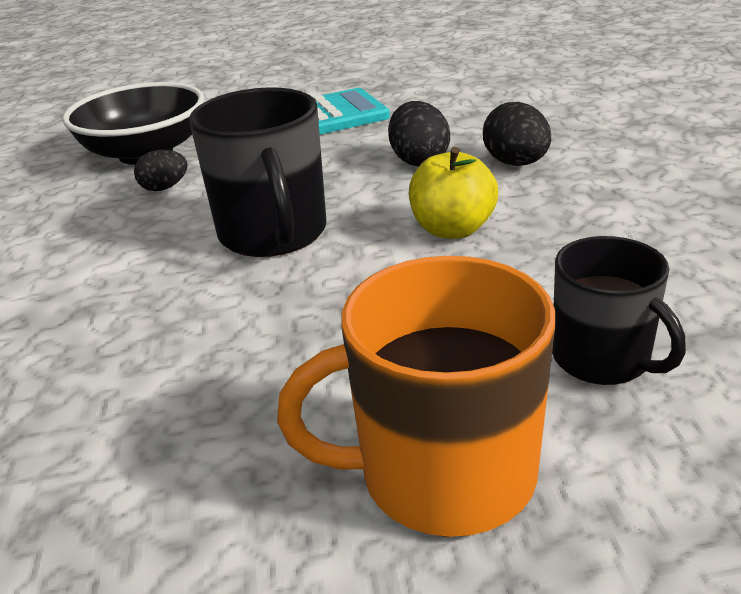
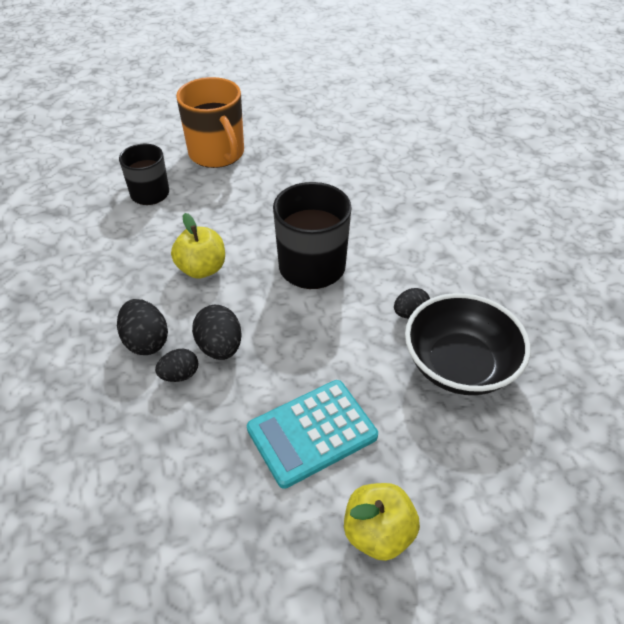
camera: 170 degrees right, 15 degrees up
orange mug [277,256,555,537] -> orange mug turned 75 degrees clockwise [176,77,244,168]
none -> black egg [155,349,198,382]
none -> yellow apple [344,483,420,561]

